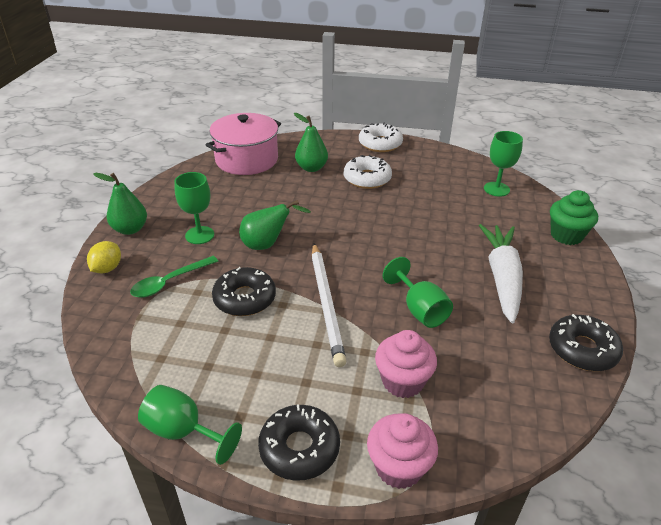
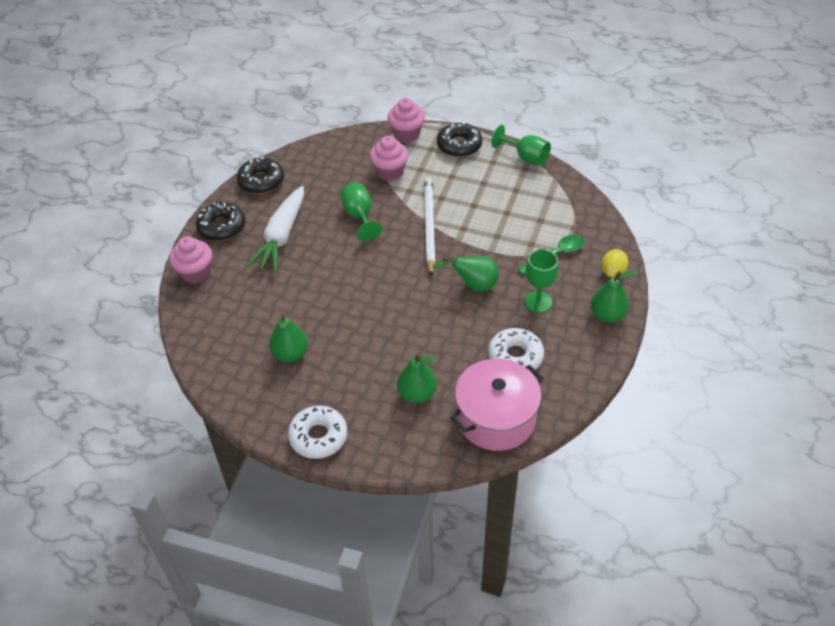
camera: 170 degrees left, 10 degrees up
black donut [212,267,276,316] -> black donut moved to [196,202,245,241]
white donut [344,155,392,189] -> white donut moved to [488,328,544,371]
green goblet [484,131,523,197] -> none
green cupcake [550,190,598,245] -> pink cupcake [169,236,212,284]
none -> green pear [269,313,308,362]

